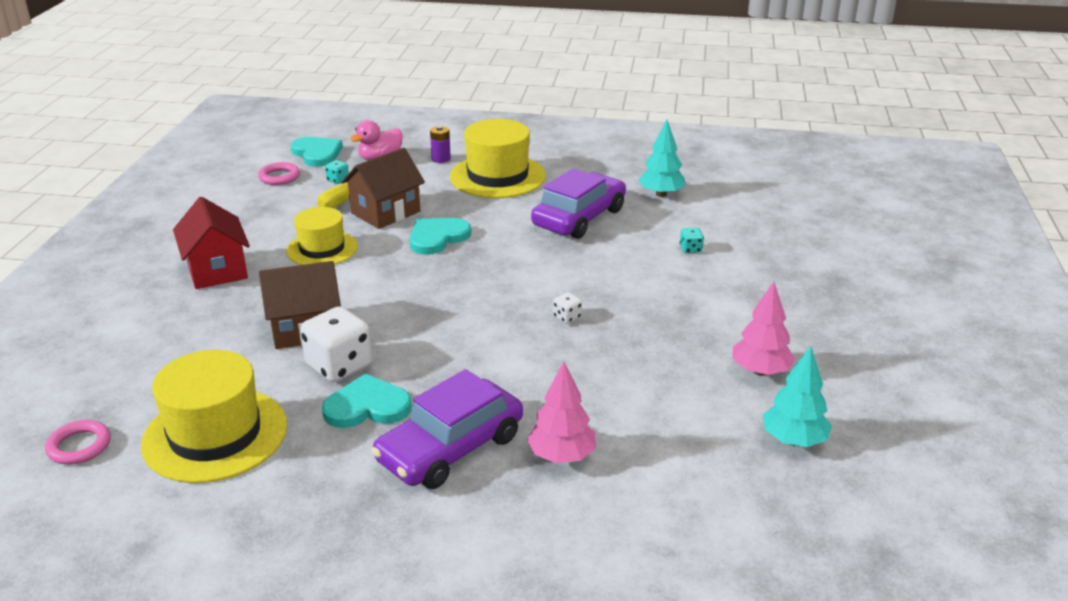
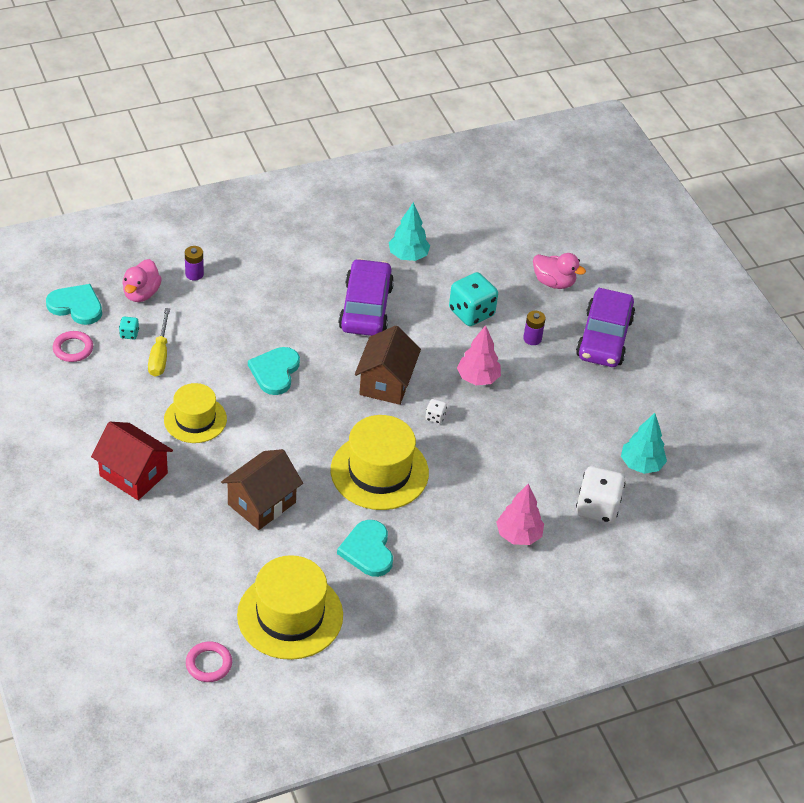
camera: 35 degrees left, 15 degrees up
white dice [300,306,372,382] -> white dice moved to [576,466,625,523]
turquoise heart [322,374,412,428] -> turquoise heart turned 60 degrees counterclockwise [337,520,393,577]
brown house [341,148,425,229] -> brown house moved to [355,326,421,405]
purple car [372,369,523,489] -> purple car moved to [576,288,635,367]
yellow hat [450,119,546,198] -> yellow hat moved to [331,415,429,510]
turquoise dice [680,227,704,253] -> turquoise dice [449,272,498,326], size x2.21
pink tree [732,282,795,376] -> pink tree moved to [457,325,501,385]
none -> purple battery [523,311,546,345]
none -> pink duck [533,253,586,289]

